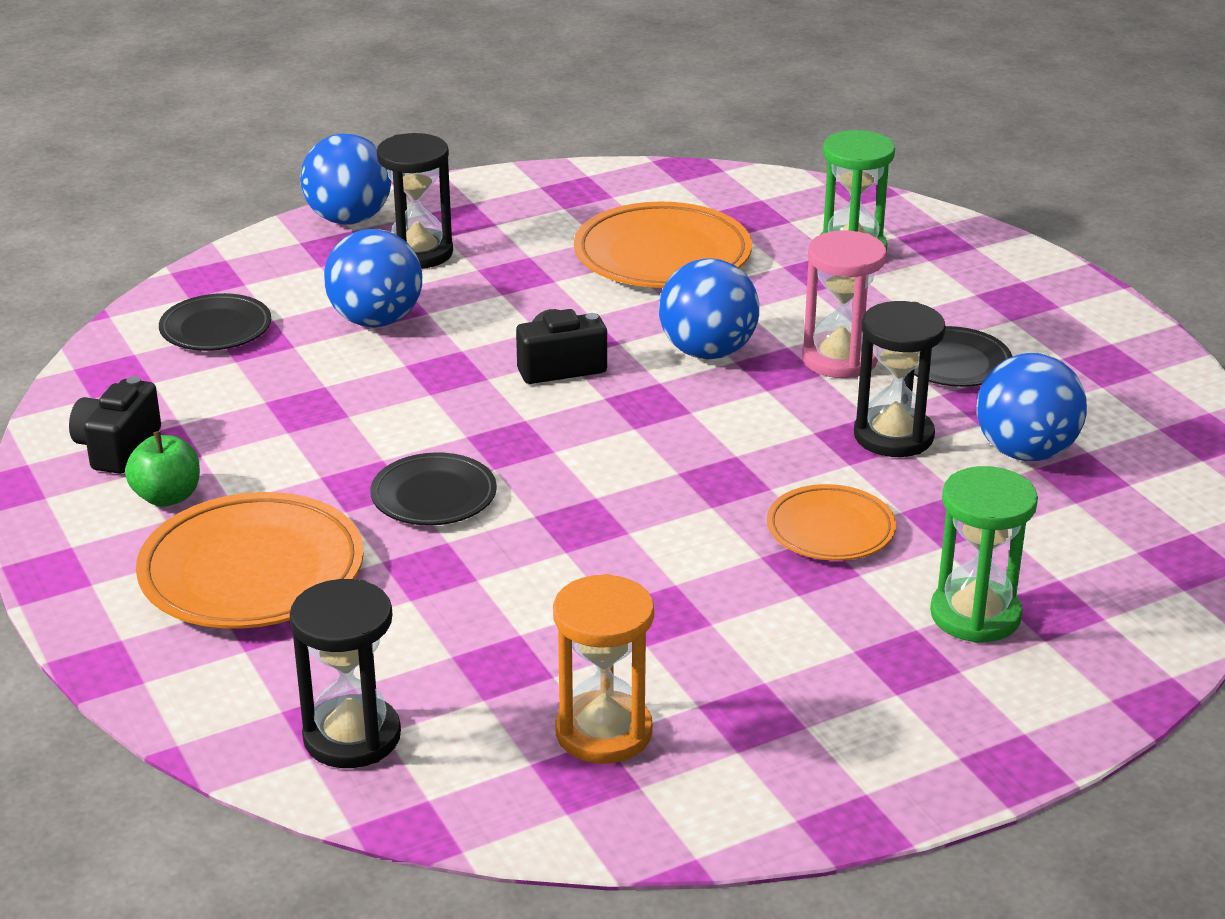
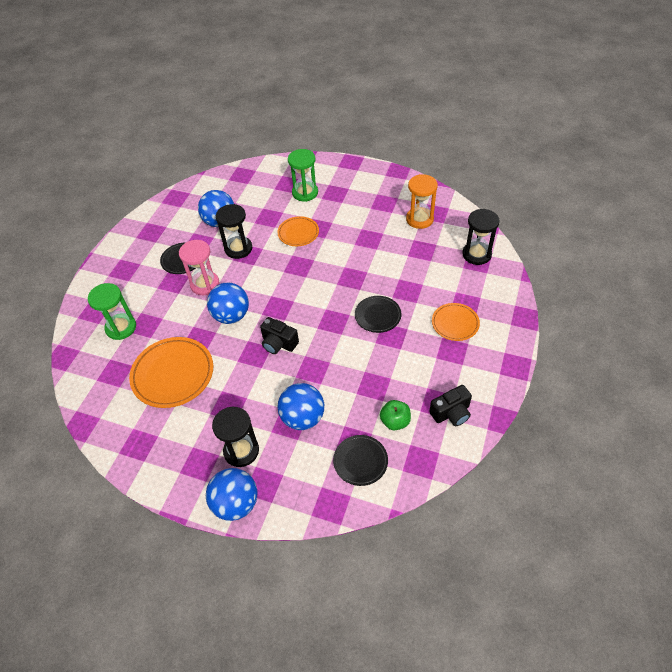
camera: 130 degrees left, 20 degrees up
green apple [125,431,200,507] -> green apple moved to [380,400,411,431]
orange plate [136,492,364,629] -> orange plate [432,303,480,341], size x0.59

